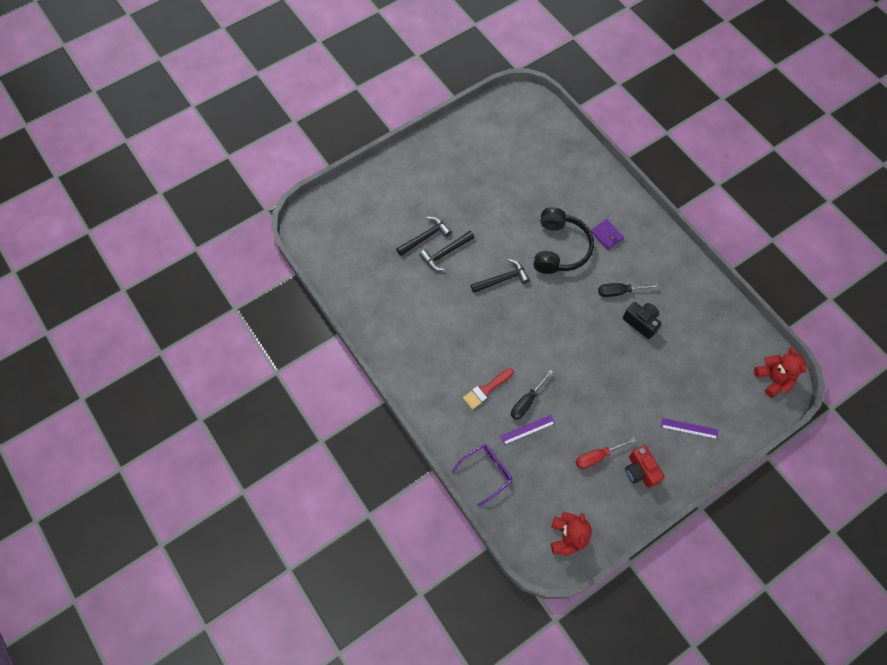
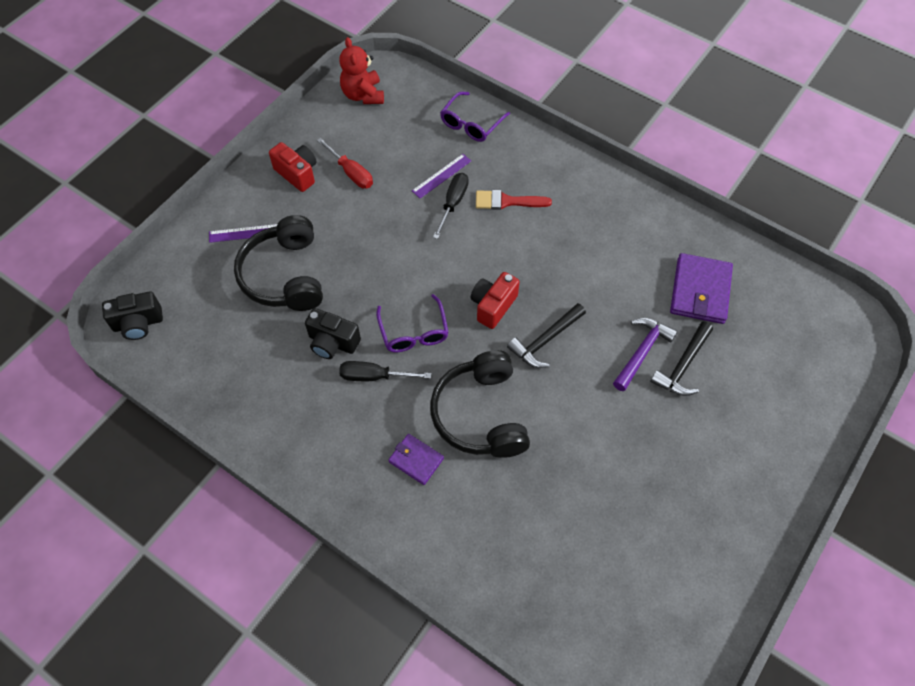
camera: 160 degrees right, 5 degrees down
black hammer [419,231,475,271] -> purple hammer [613,318,678,391]
red brush [463,368,514,410] -> red brush turned 120 degrees counterclockwise [476,190,552,210]
red screwdriver [576,437,636,469] -> red screwdriver turned 90 degrees clockwise [317,138,373,188]
black screwdriver [598,283,659,297] -> black screwdriver turned 150 degrees counterclockwise [339,361,432,381]
red teddy bear [754,347,807,398] -> black camera [102,291,163,340]
none -> black headphones [234,215,323,311]
none -> purple glasses [376,294,449,352]
none -> red camera [471,272,520,329]
none -> purple wallet [670,253,733,324]

